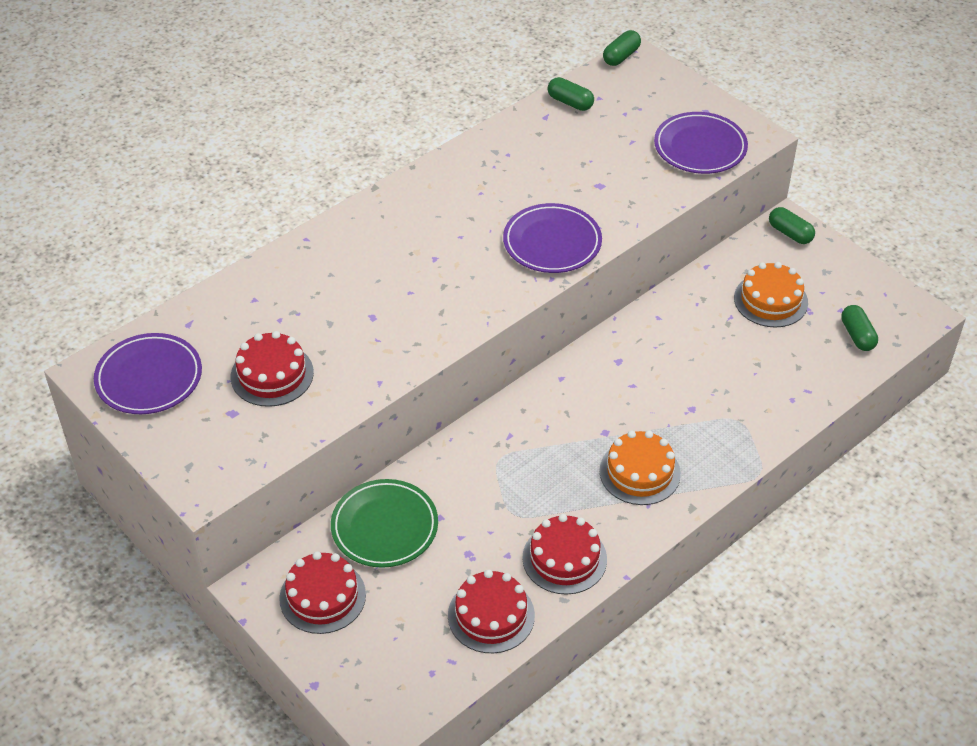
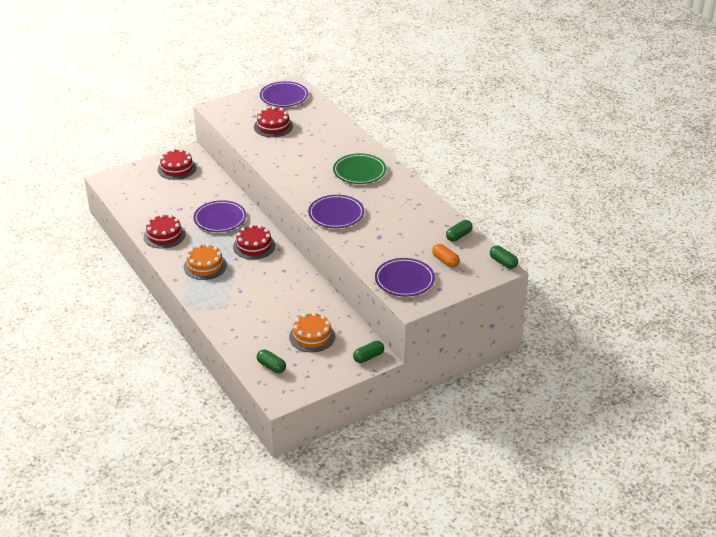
camera: 100 degrees right, 10 degrees down
green plate [331,479,438,568] -> green plate moved to [333,153,386,184]
red cake [448,570,535,653] -> red cake moved to [233,225,275,259]
green capsule [841,305,878,351] -> green capsule turned 45 degrees clockwise [257,349,286,373]
none -> purple plate [193,200,246,232]
none -> orange capsule [432,244,460,267]

